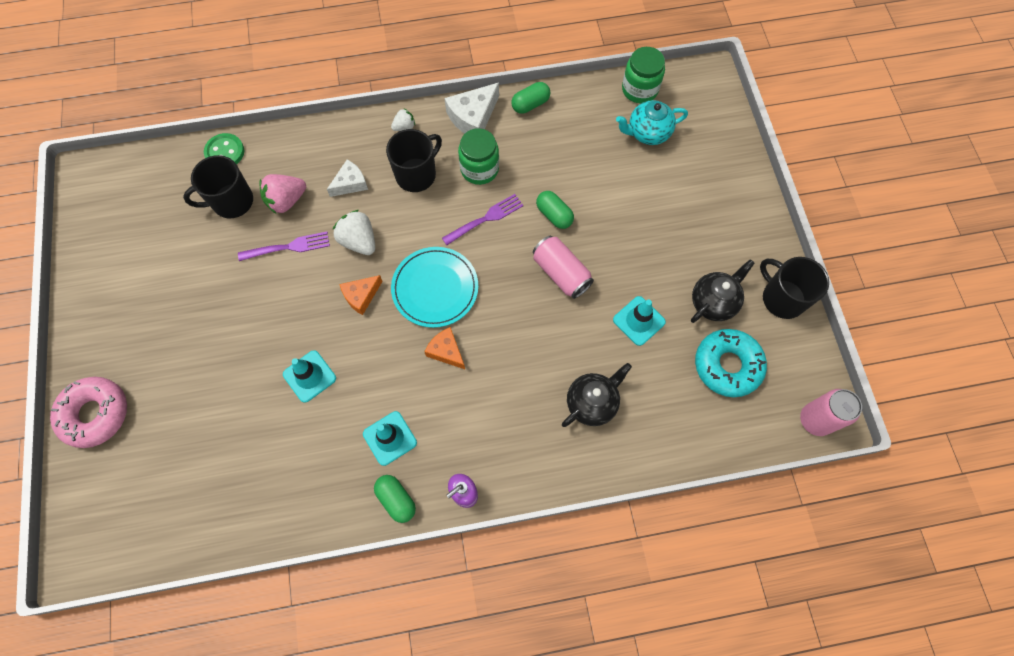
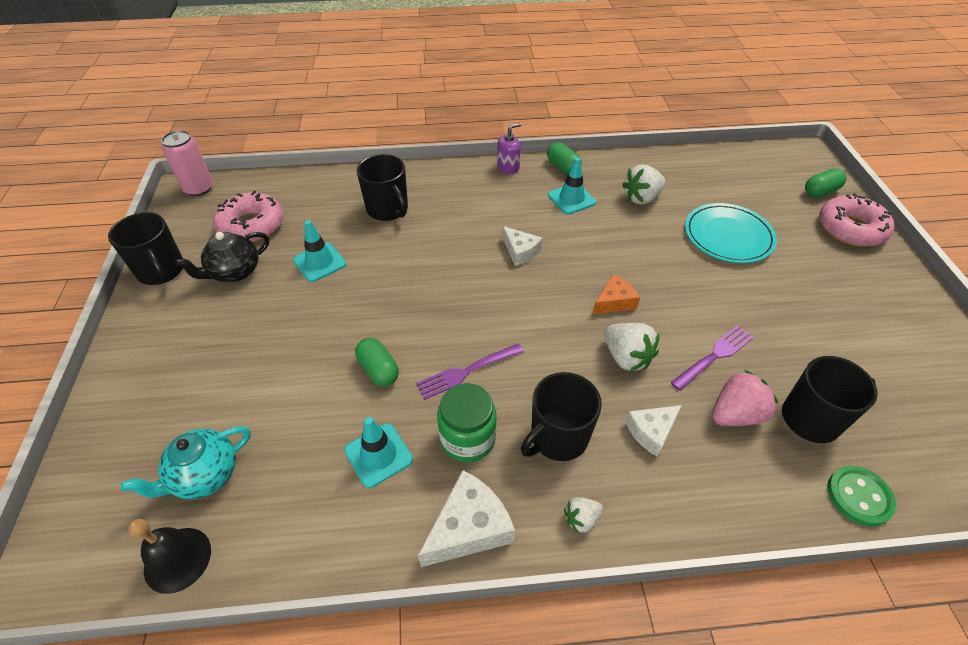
camera: 175 degrees left, 20 degrees down
purple fork [238,231,330,261] -> purple fork turned 150 degrees clockwise [671,325,754,391]
turquoise traffic cone [283,350,336,403] -> turquoise traffic cone moved to [344,417,413,488]
turquoise plate [391,247,478,328] -> turquoise plate moved to [685,203,777,263]
orange cheese [424,327,465,369] -> white cheese [503,226,542,266]
green capsule [511,82,550,114] -> green capsule moved to [805,168,846,197]
pink can [533,236,594,299] -> none
black teapot [562,363,632,427] -> black mug [356,154,408,221]
turquoise teapot [616,100,688,145] -> turquoise teapot turned 150 degrees clockwise [121,426,251,499]
green jar [622,47,665,103] -> black bell [128,519,211,594]
turquoise donut [695,329,767,397] -> pink donut [213,191,283,242]
none -> white strawberry [622,165,665,205]

